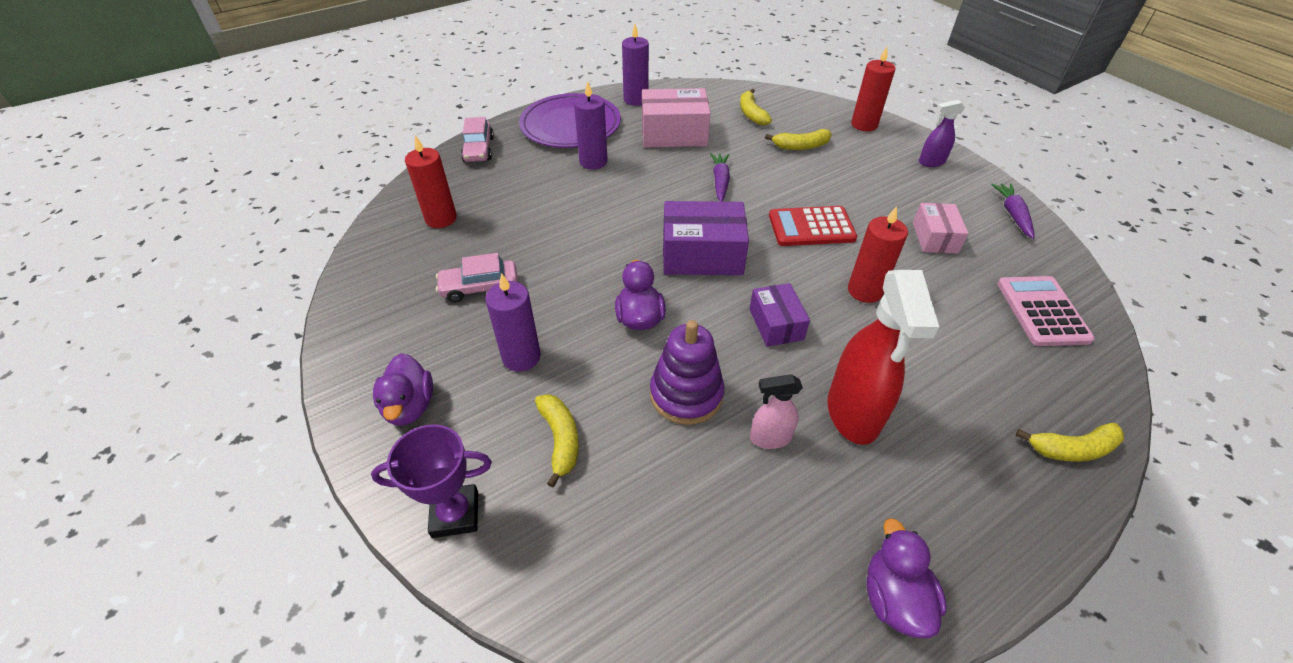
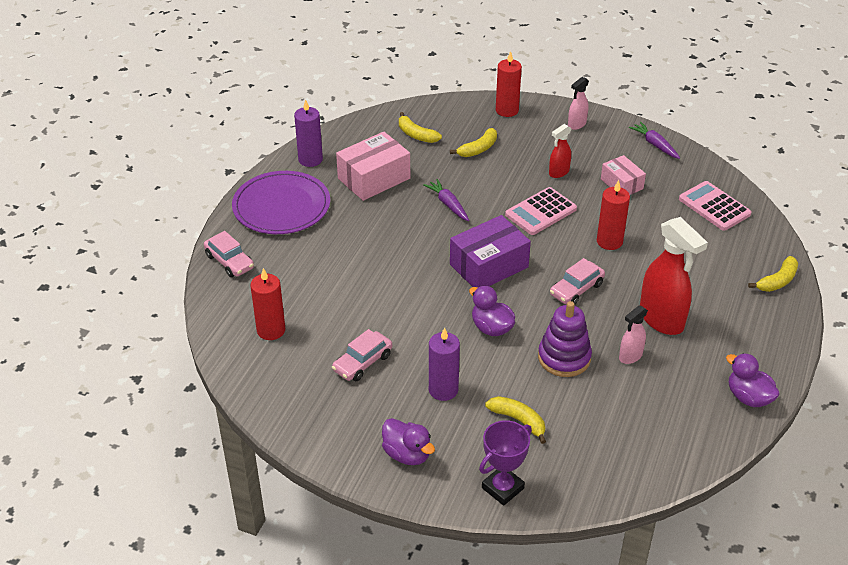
camera: 35 degrees left, 5 degrees down
purple candle [574,81,608,170] -> none
purple box [750,283,810,347] -> pink car [550,258,605,304]
red calculator [769,206,857,246] -> pink calculator [505,187,577,235]
purple spray bottle [919,100,965,167] -> pink spray bottle [568,77,589,130]
none -> red spray bottle [549,124,572,178]

